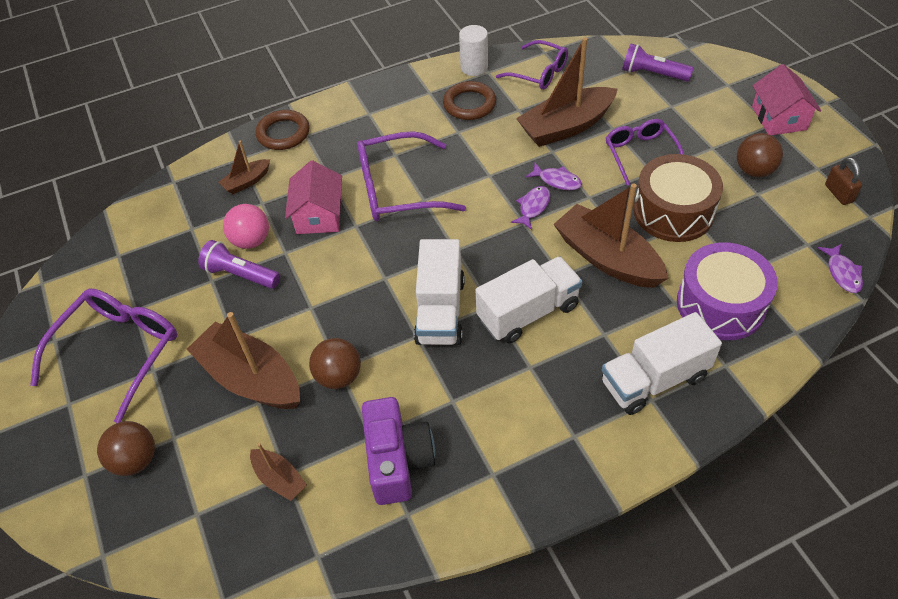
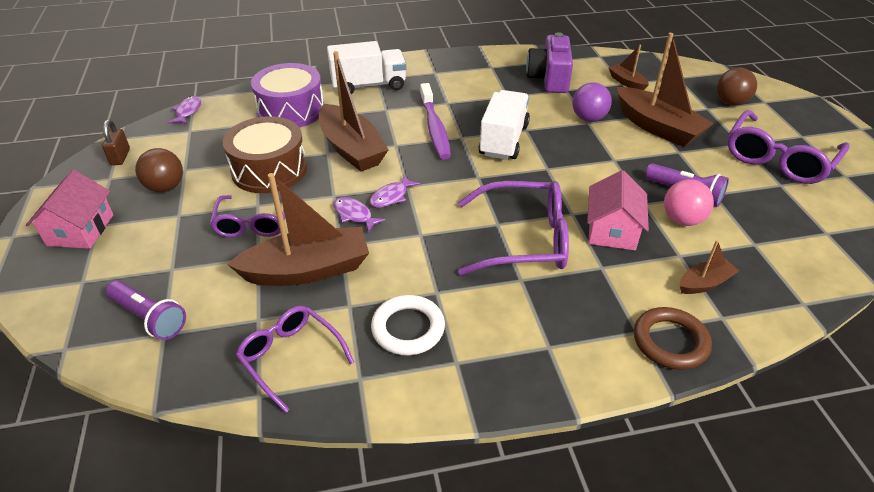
camera: 170 degrees left, 10 degrees down
brown ball [309,338,361,389] -> purple ball [572,82,612,122]
brown ring [443,81,496,120] -> white ring [371,295,445,355]
white cylinder [459,25,488,76] -> none
white truck [476,256,582,344] -> purple toothbrush [420,83,451,160]

